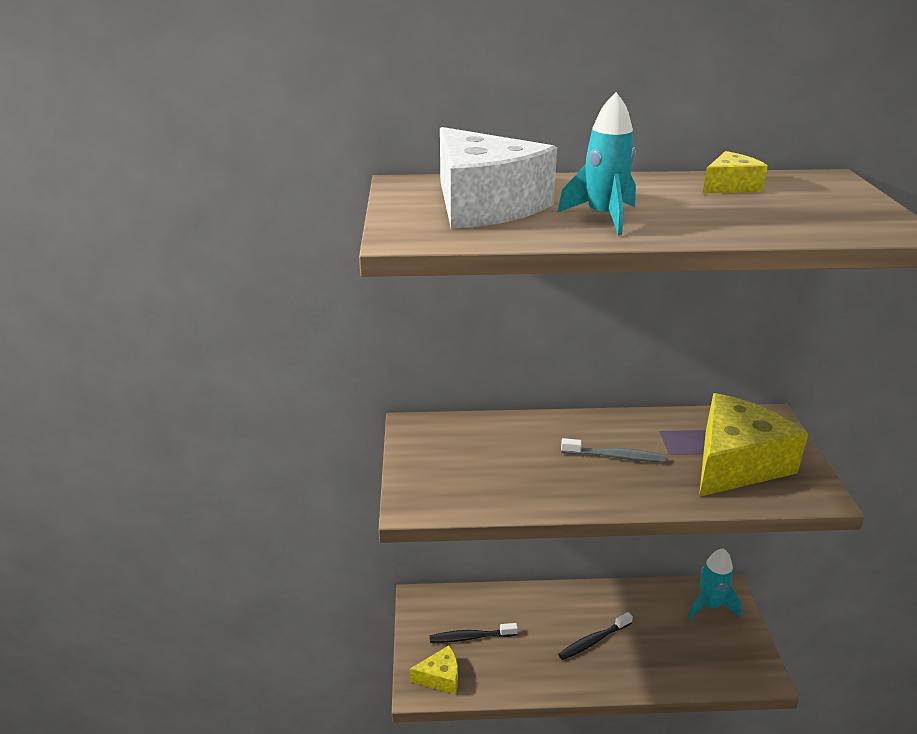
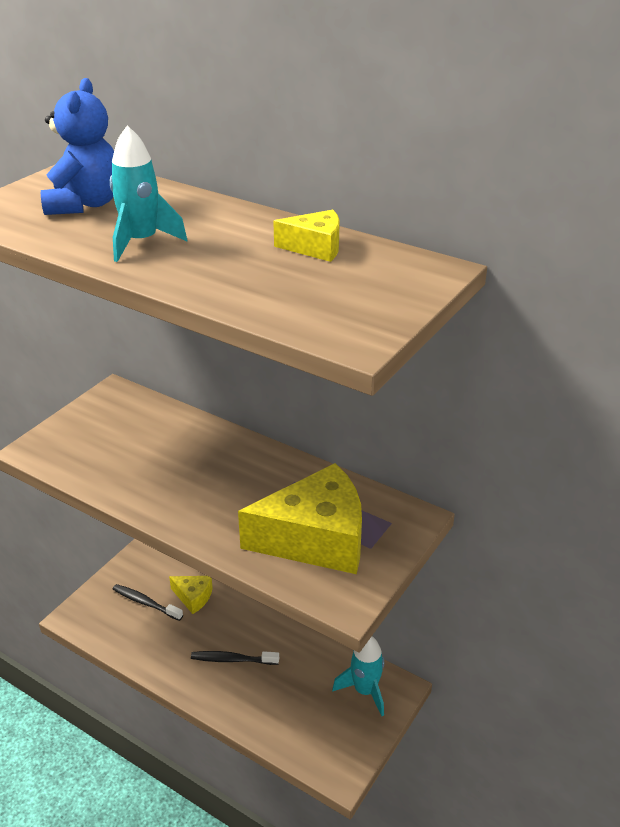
camera: 35 degrees right, 5 degrees up
yellow cheese [410,645,458,694] -> yellow cheese moved to [169,576,213,614]
white cheese [440,127,557,229] -> blue teddy bear [41,78,114,215]
grey toothbrush [561,438,666,462] -> none

